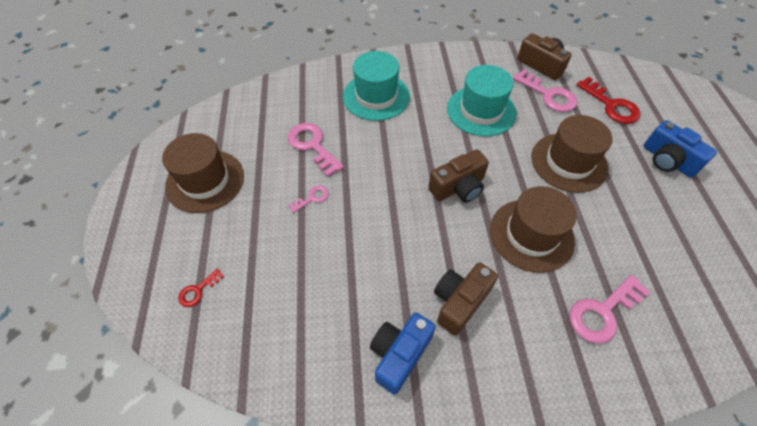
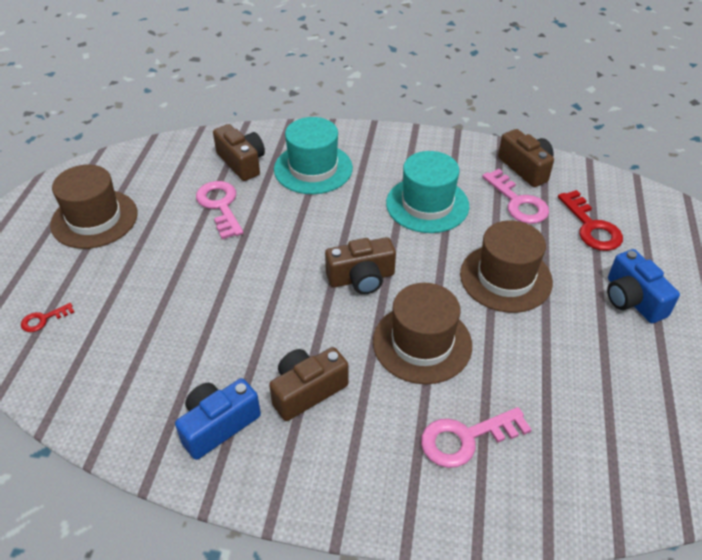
camera: 15 degrees right, 10 degrees down
pink key [288,186,329,213] -> none
none -> brown camera [213,124,265,181]

